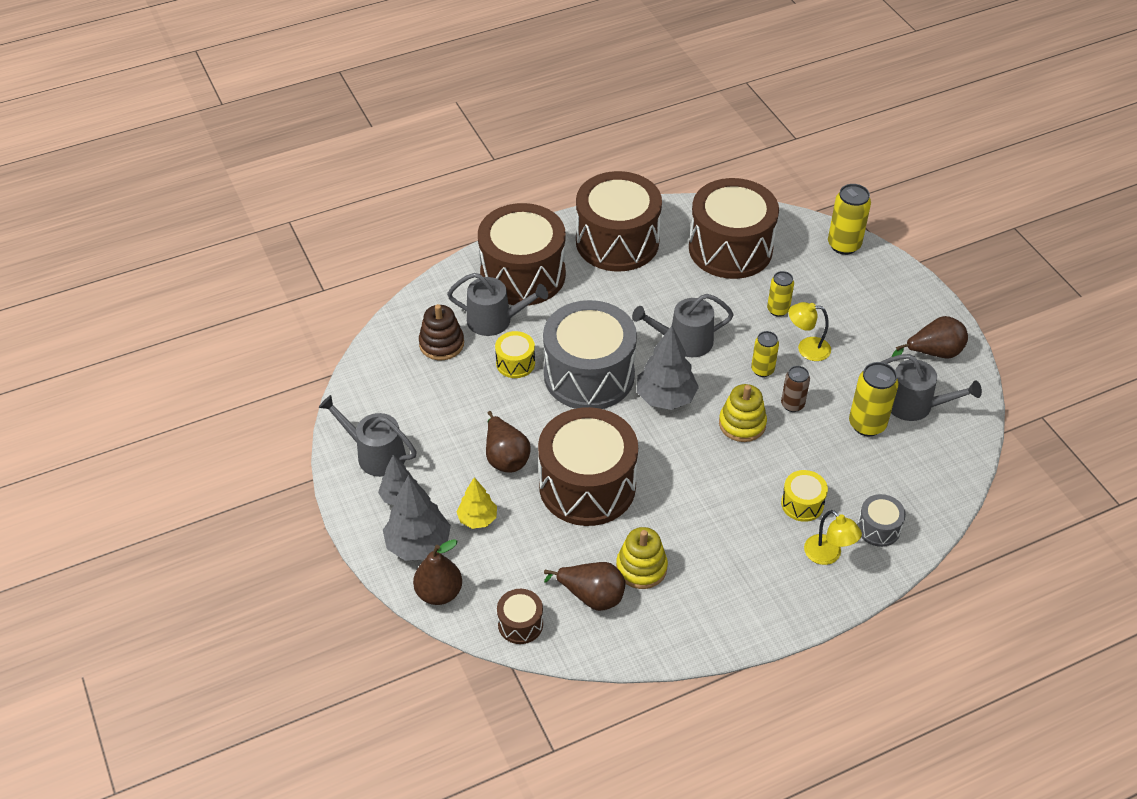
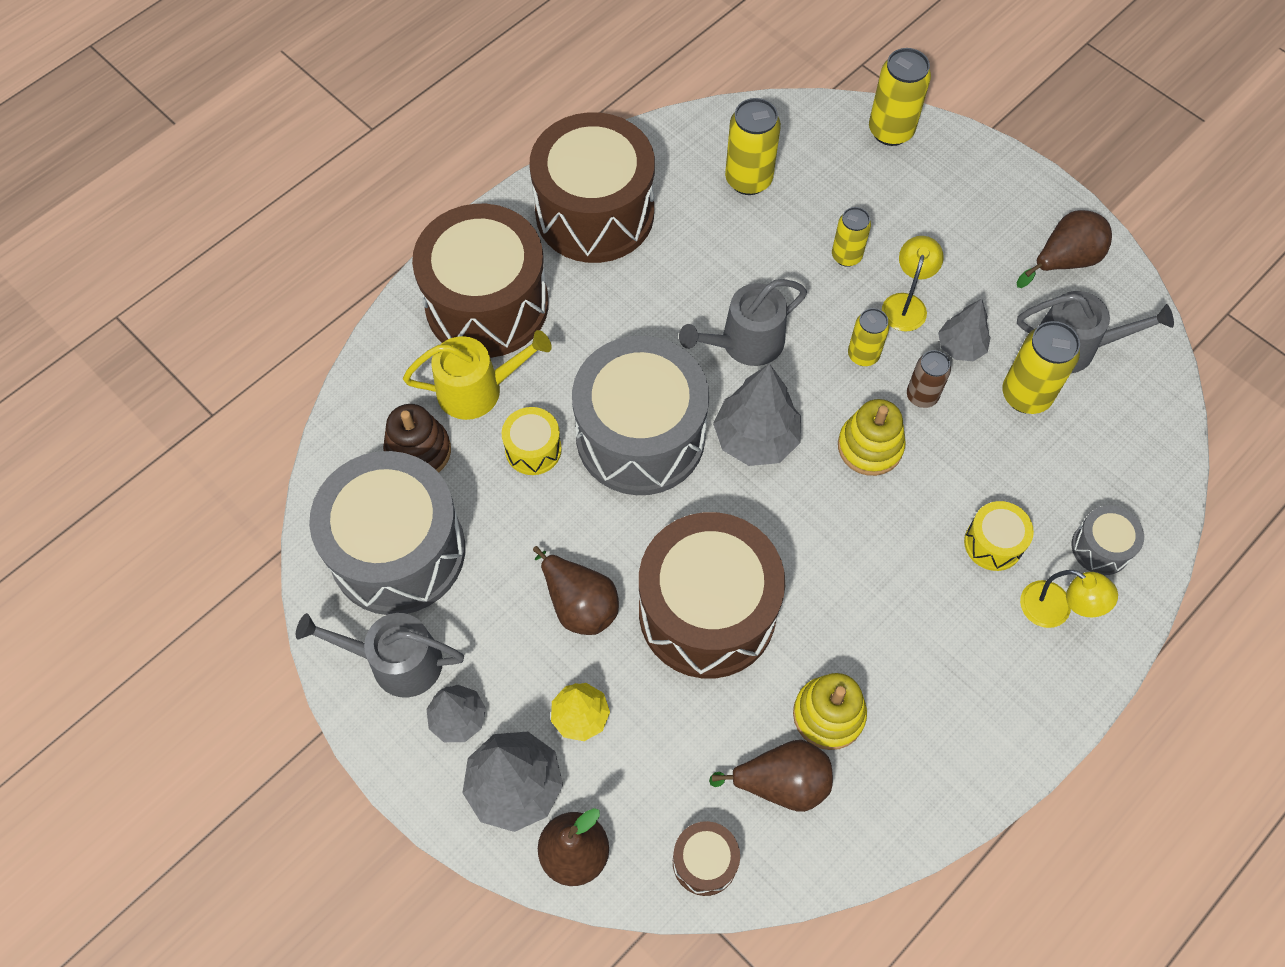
camera: 20 degrees left, 15 degrees up
grey watering can [447,273,548,336] -> yellow watering can [403,330,552,420]
brown drum [689,178,779,279] -> yellow can [725,98,781,195]
yellow lamp [788,302,831,361] -> yellow lamp turned 120 degrees clockwise [882,236,944,331]
none -> grey drum [309,451,465,615]
none -> grey tree [938,299,991,361]

